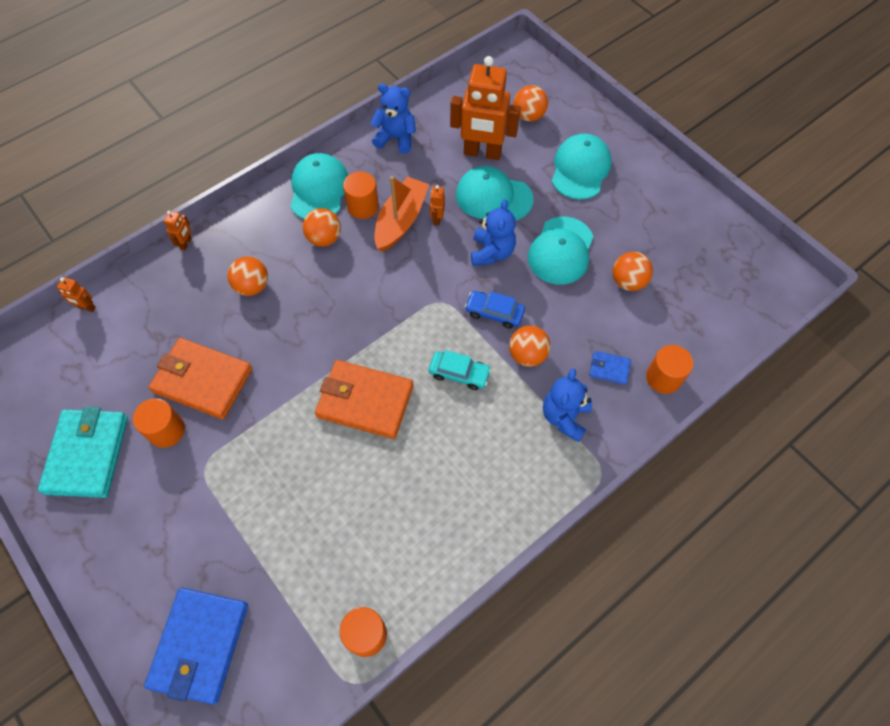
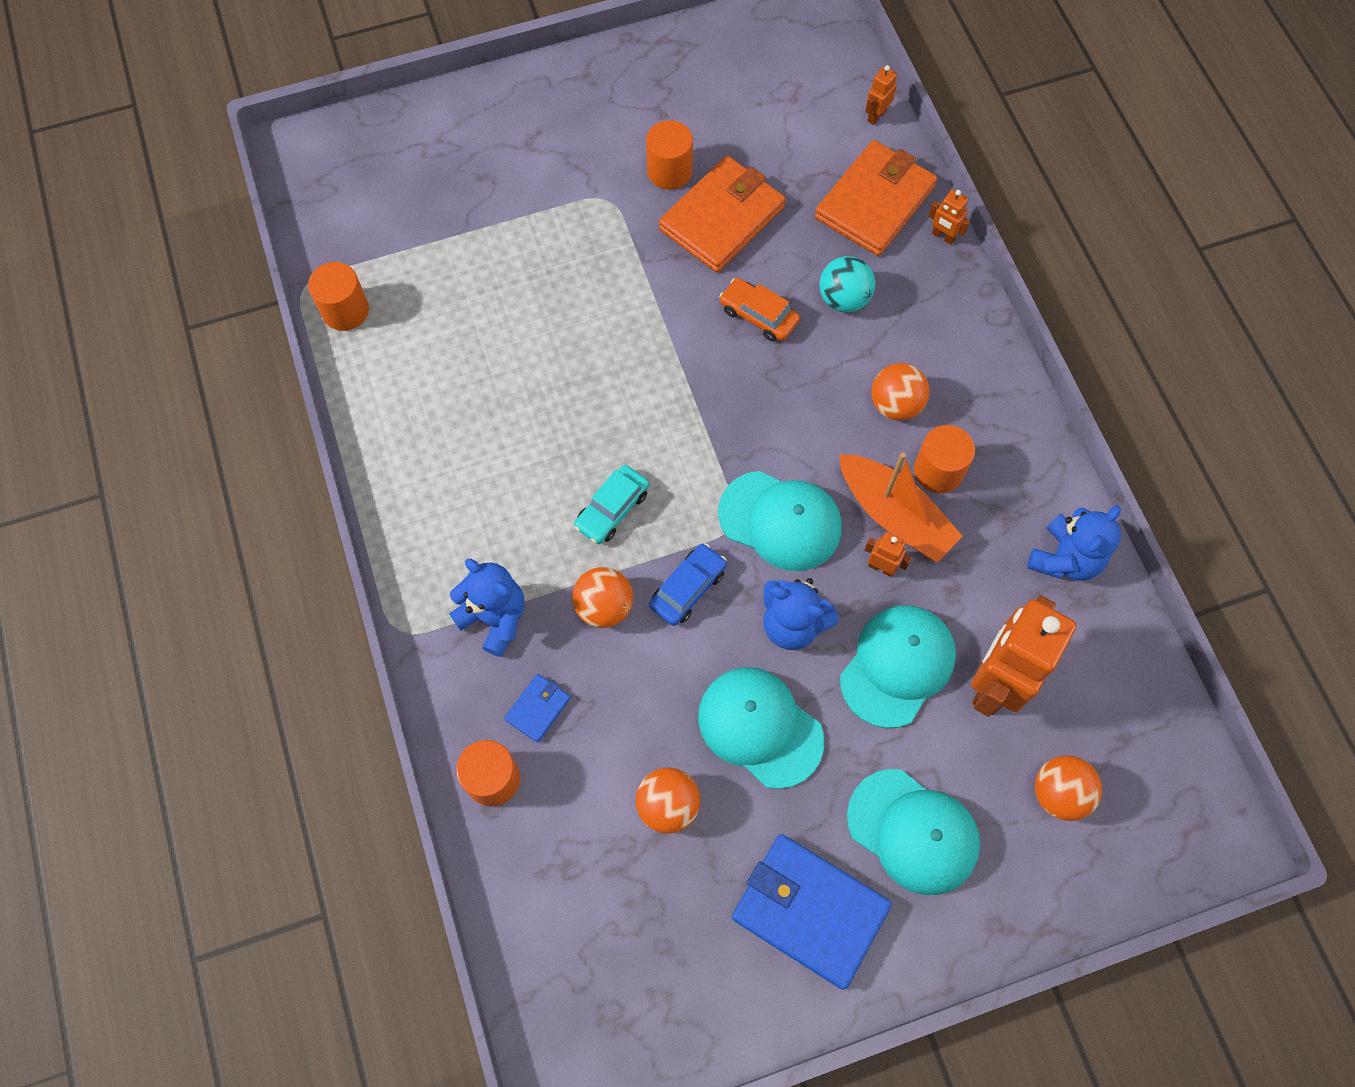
camera: 110 degrees right, 5 degrees up
turquoise wallet [38,407,128,498] -> none
blue wallet [144,587,248,704] -> blue wallet moved to [732,834,892,990]
orange ball [227,256,268,296] -> turquoise ball [819,256,875,312]
turquoise cap [290,153,348,219] -> turquoise cap moved to [718,471,842,571]
orange wallet [315,360,413,439] -> orange wallet moved to [815,140,937,256]
none -> orange car [719,278,800,341]

